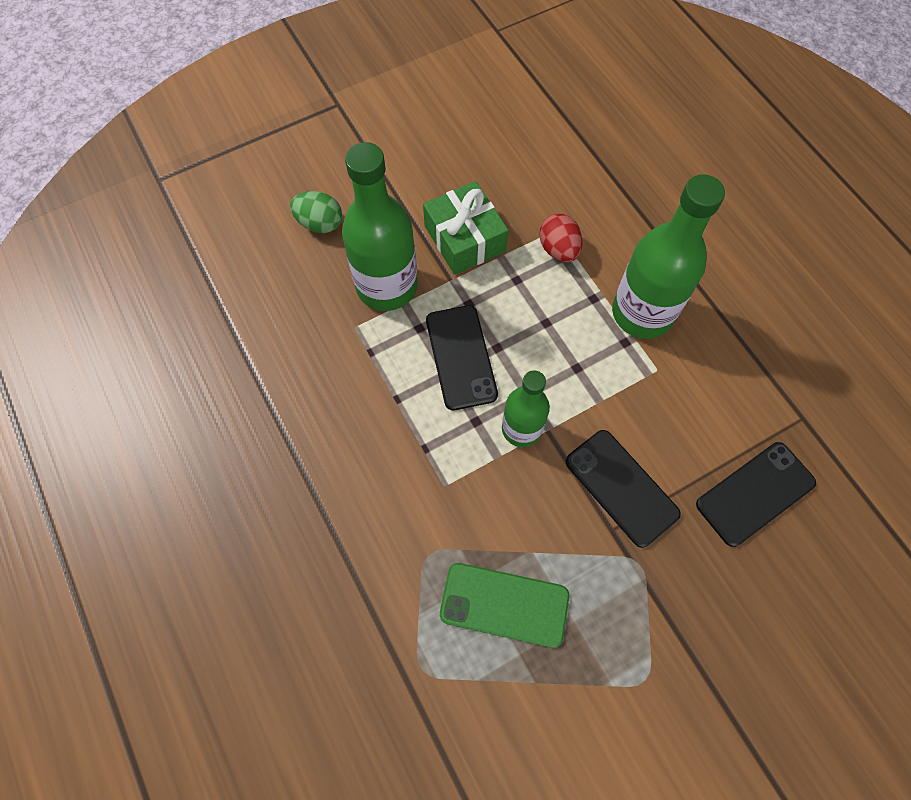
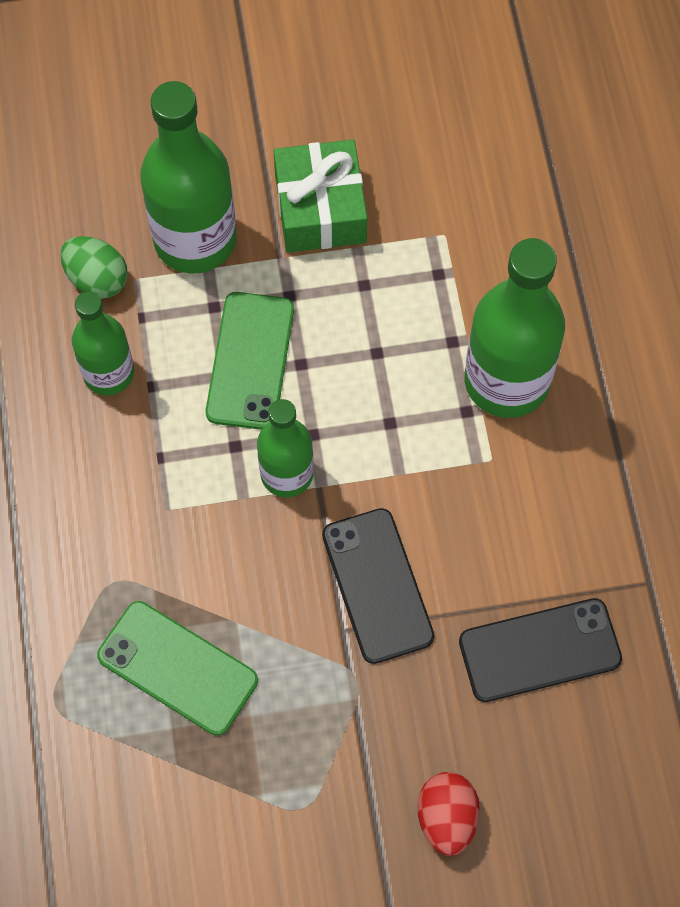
camera: 20 degrees right, 0 degrees up
green egg [290,191,342,233] -> green egg moved to [60,236,128,299]
black phone [426,305,498,410] -> green phone [206,292,294,430]
red egg [539,214,583,262] -> red egg moved to [418,772,480,856]
none -> green bottle [72,291,134,395]

